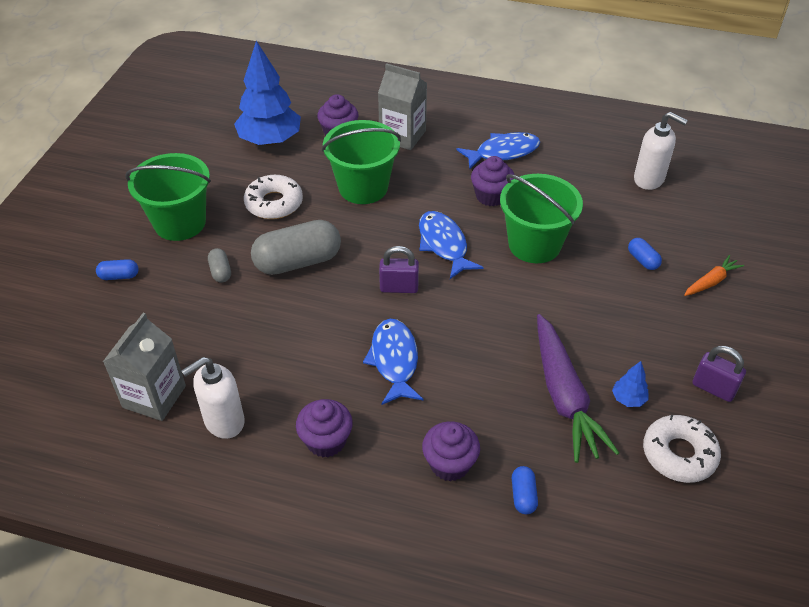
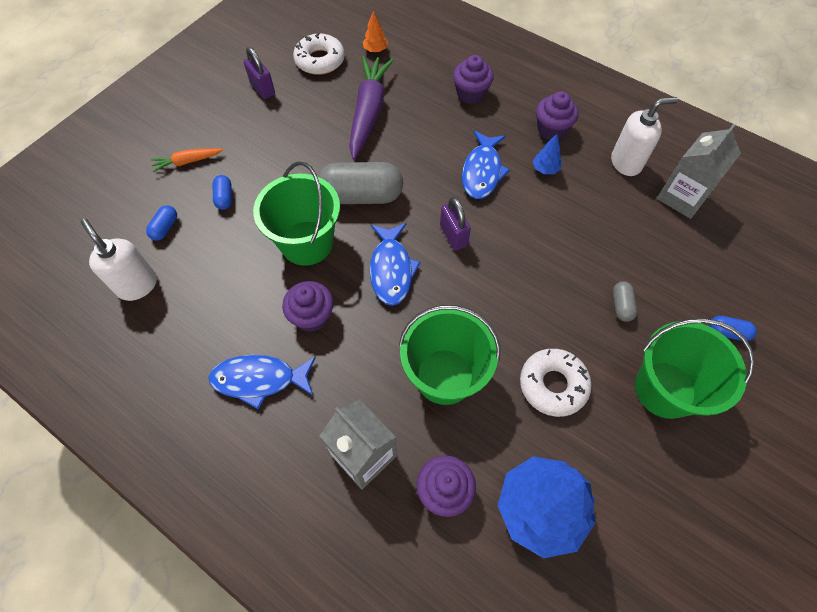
camera: 160 degrees left, 15 degrees up
grey capsule [251,220,341,275] -> grey capsule moved to [317,162,403,204]
purple padlock [379,246,419,293] -> purple padlock turned 45 degrees clockwise [440,197,471,250]
blue capsule [512,466,538,514] -> blue capsule moved to [146,205,177,241]
blue tree [612,361,649,407] -> blue tree moved to [533,134,562,174]
none -> orange tree [363,11,388,52]

